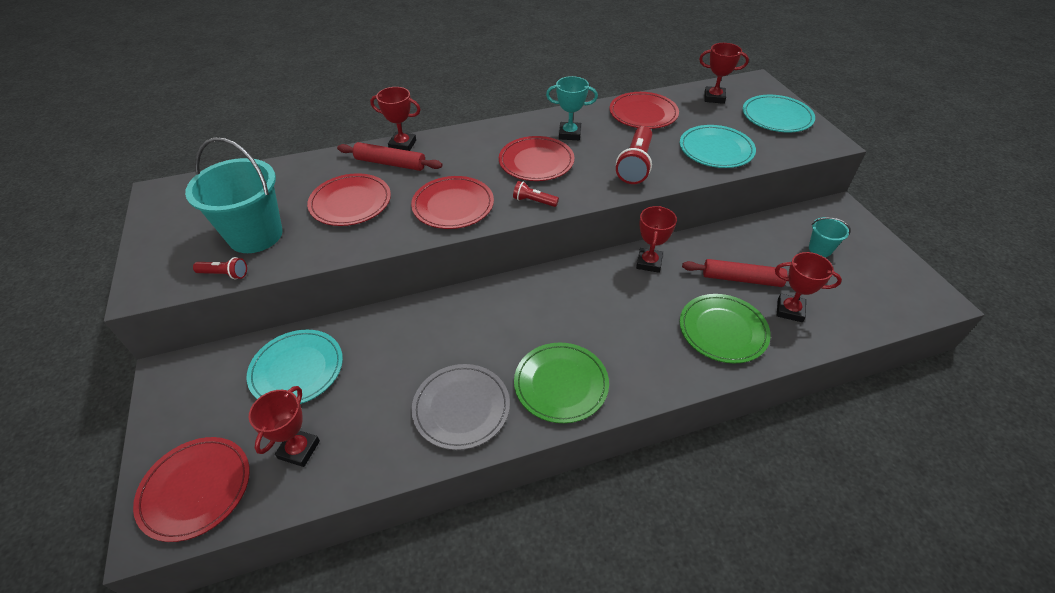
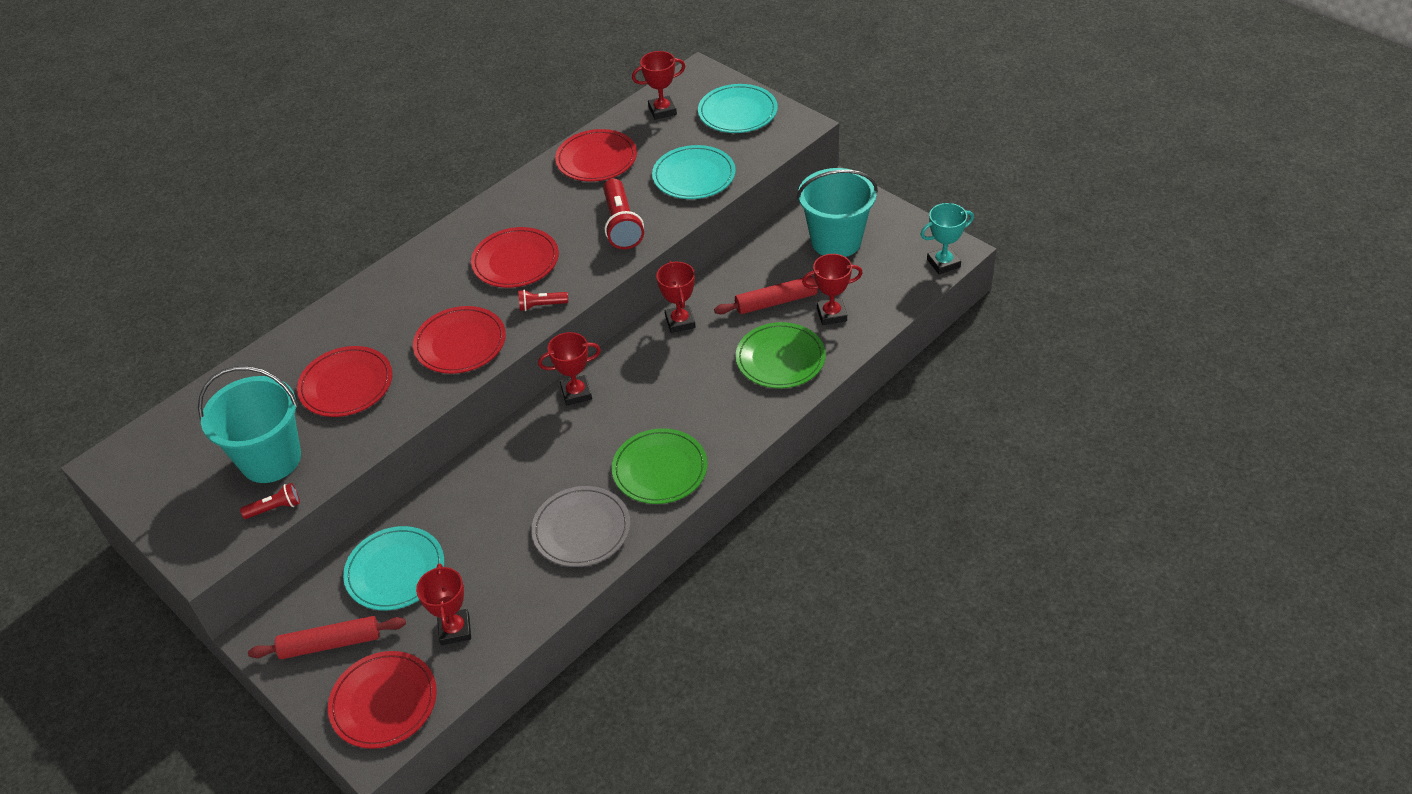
camera: 25 degrees left, 0 degrees up
red rolling pin [337,142,442,171] -> red rolling pin moved to [248,616,406,659]
red trophy [370,87,421,151] -> red trophy moved to [538,332,601,406]
turquoise trophy [546,76,598,140] -> turquoise trophy moved to [920,203,974,274]
turquoise bucket [809,217,851,257] -> turquoise bucket [797,168,878,257], size x2.10

